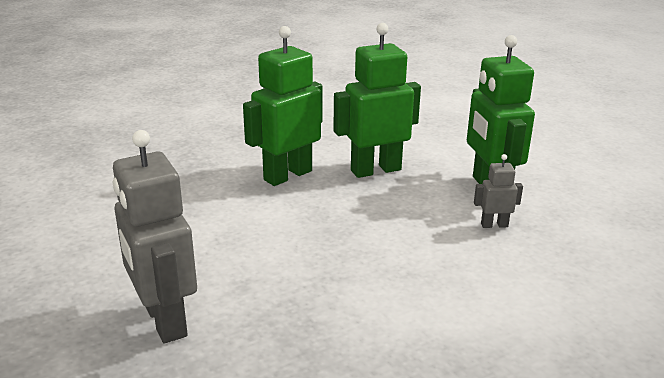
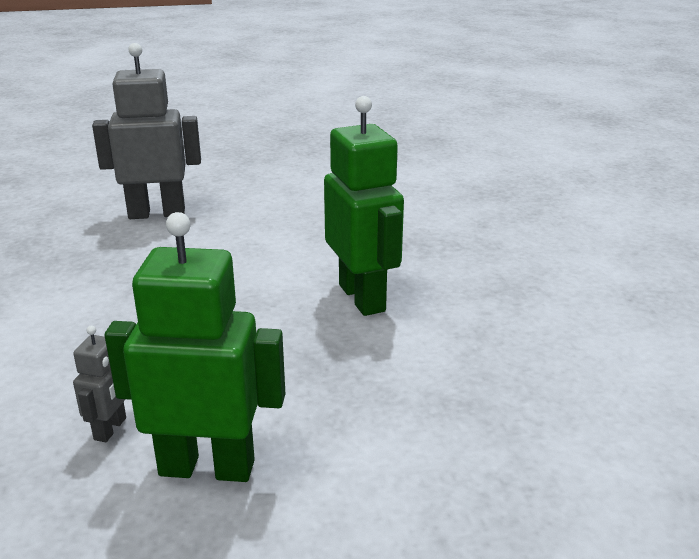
camera: 110 degrees right, 0 degrees up
green robot [333,23,421,178] -> none

